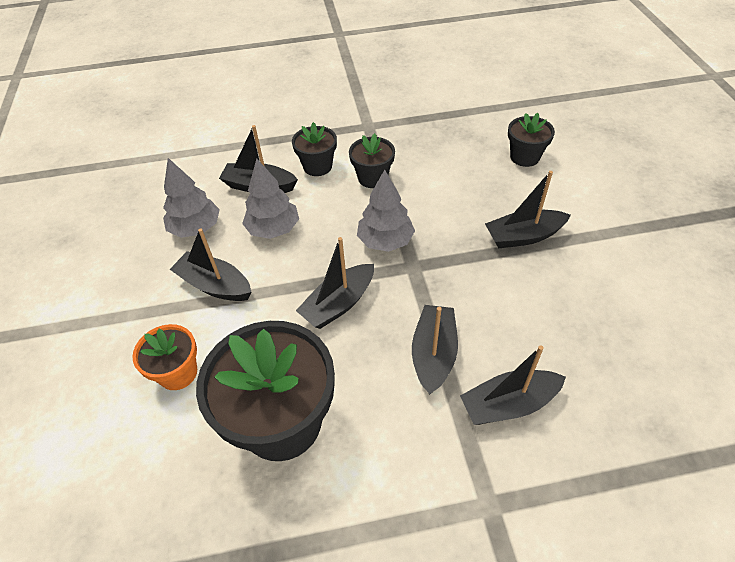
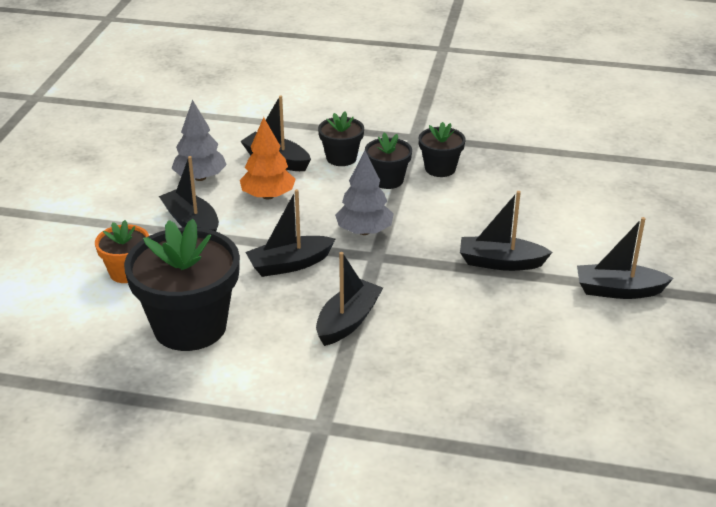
camera: 20 degrees right, 15 degrees down
grey tree [242,158,299,239] -> orange tree [240,117,296,200]
black boat [460,345,566,425] -> black boat moved to [577,217,674,299]
black flower pot [508,113,555,167] -> black flower pot moved to [419,122,465,177]

